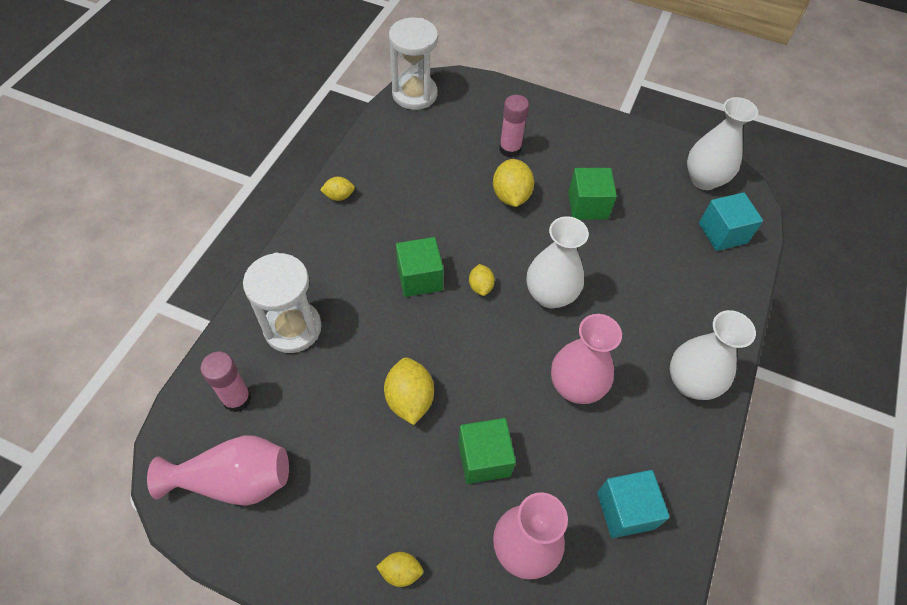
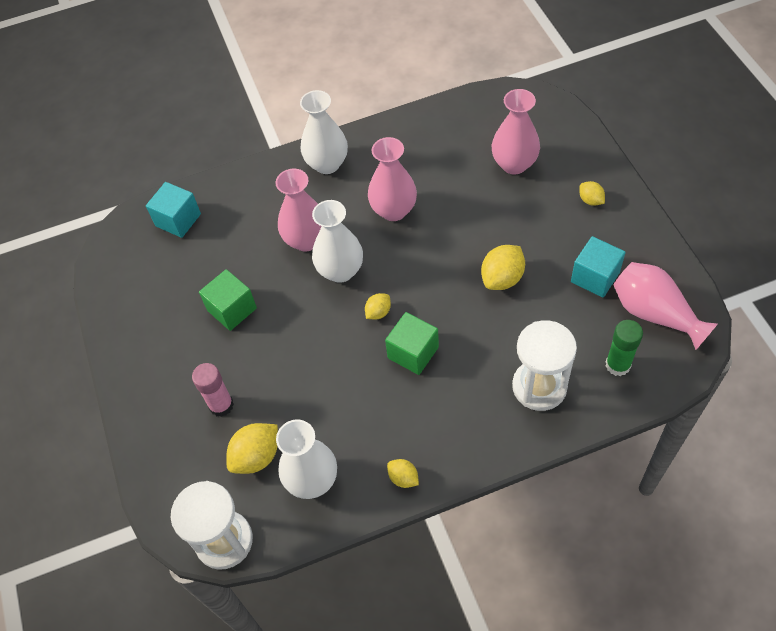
camera: 125 degrees left, 0 degrees up
pink glue stick [201,352,251,412] -> green glue stick [606,320,643,376]
green cube [458,418,516,484] -> none
yellow lemon [493,159,534,207] -> yellow lemon moved to [226,423,278,474]
turquoise cube [597,470,670,538] -> turquoise cube moved to [571,236,626,298]
white vase [687,97,758,190] -> white vase moved to [276,420,337,499]
none -> pink vase [276,169,322,251]

